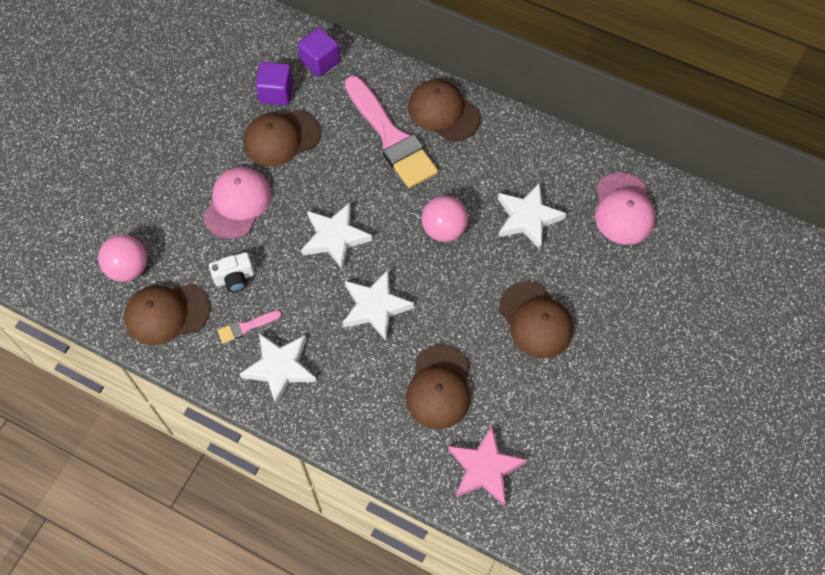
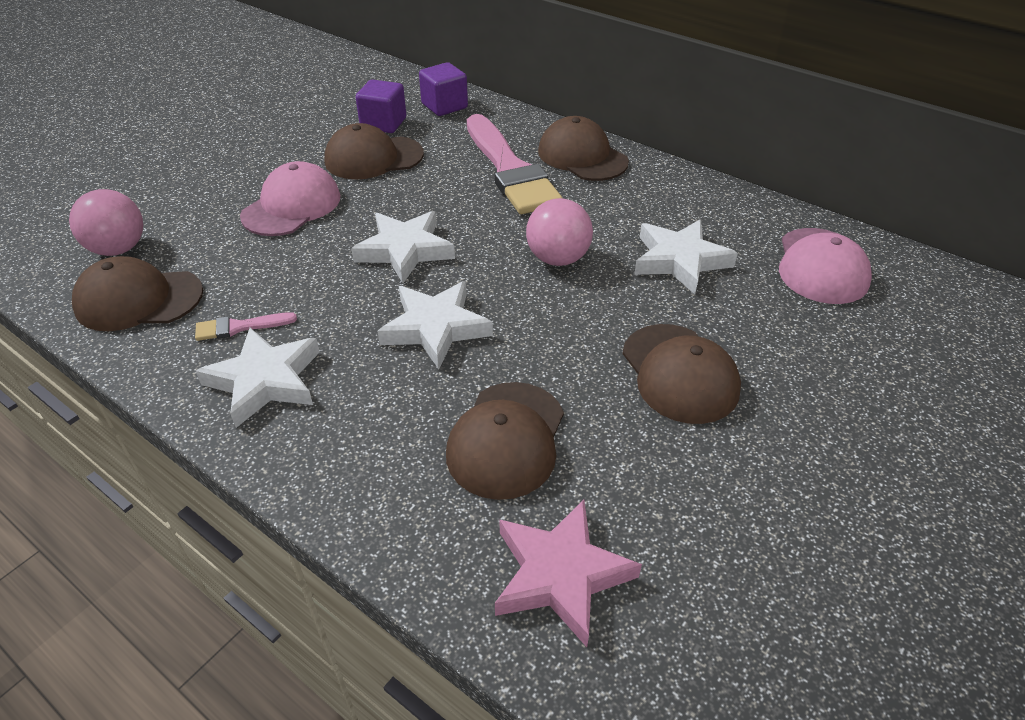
camera: 10 degrees right, 20 degrees down
white camera [209,252,254,292] -> none

